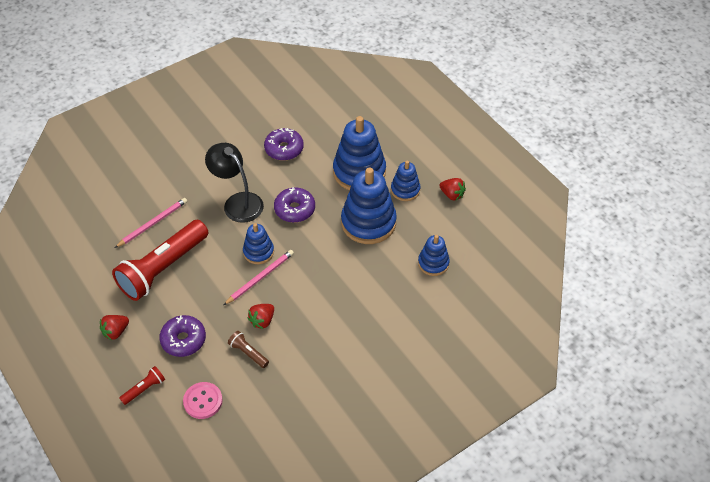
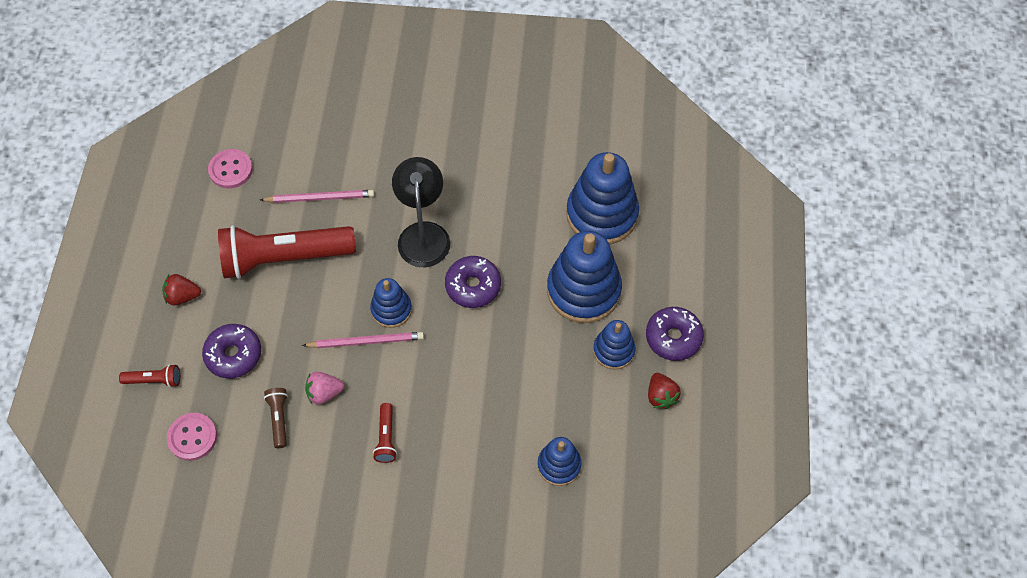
camera: 40 degrees right, 10 degrees up
red strawberry [248,304,274,329] -> pink strawberry [305,372,344,405]
purple donut [264,128,304,161] -> purple donut moved to [646,307,704,361]
blue stacking toy [341,168,397,244] -> blue stacking toy moved to [566,152,639,244]
none -> pink button [208,149,253,188]
none -> red flashlight [373,403,397,463]

